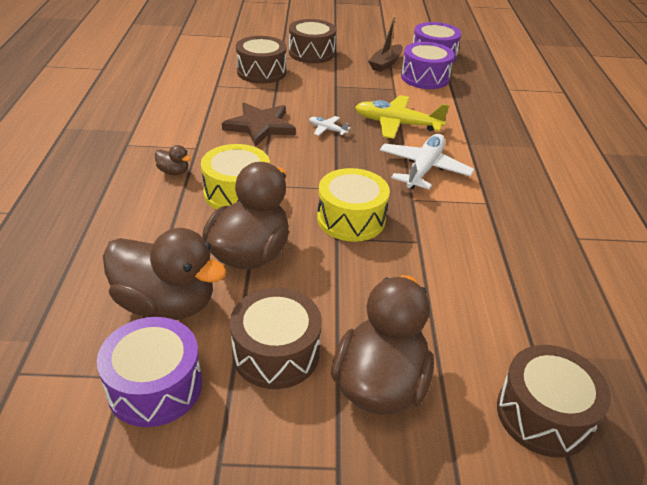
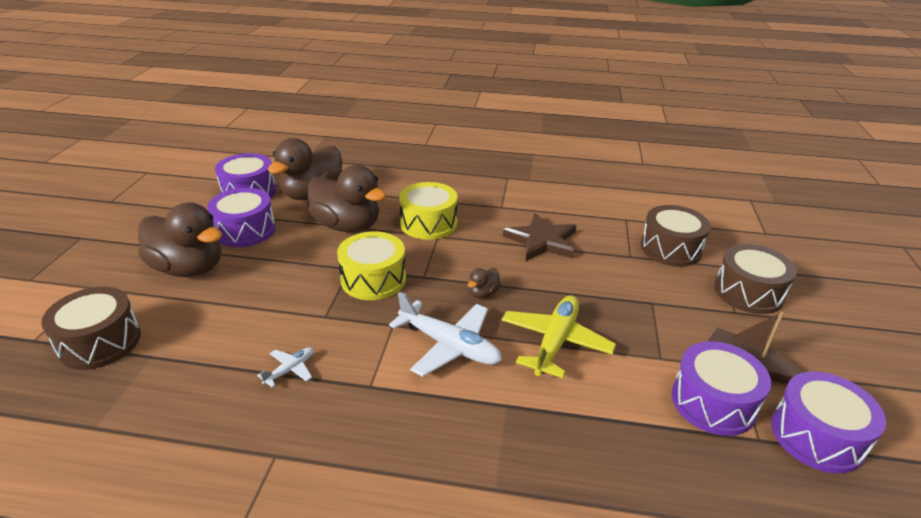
camera: 100 degrees right, 5 degrees down
brown duck [155,145,191,175] -> brown duck moved to [468,268,501,298]
brown drum [230,288,322,389] -> purple drum [207,188,276,247]
white plane [309,116,351,136] -> white plane moved to [257,347,314,387]

